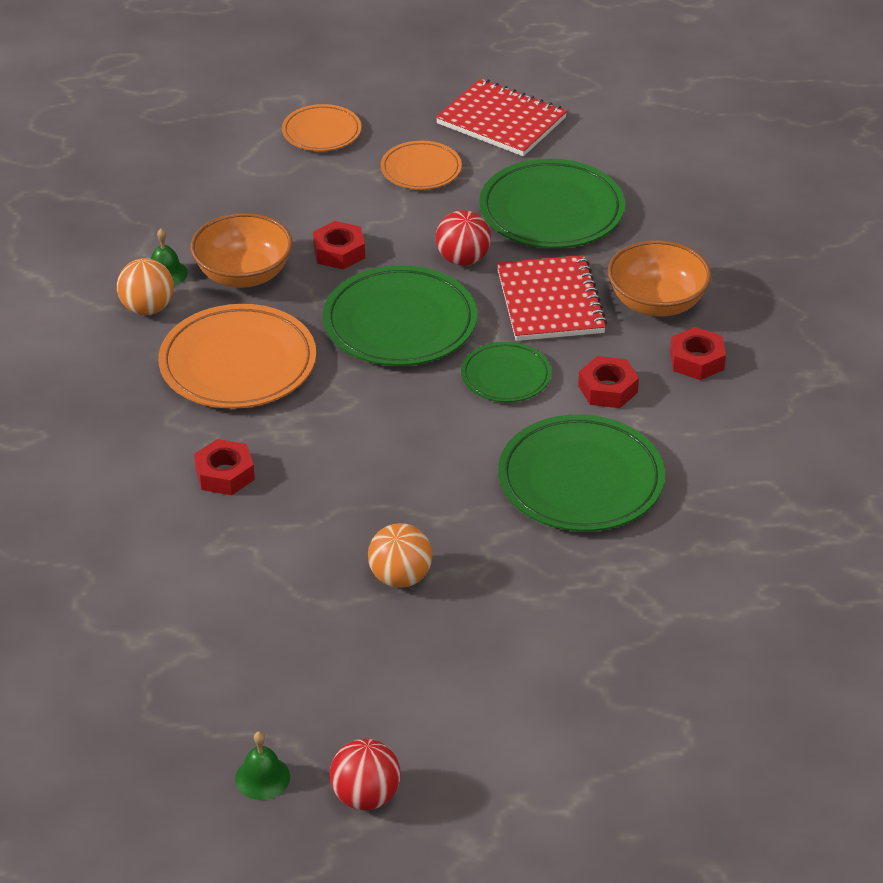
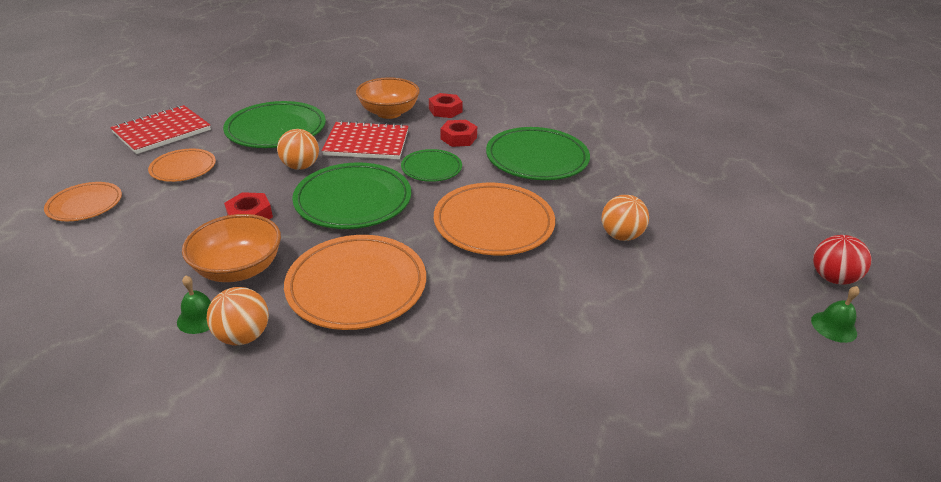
camera: 80 degrees left, 5 degrees down
red nut [194,439,255,495] -> none
red ball [436,210,491,266] -> orange ball [277,129,319,170]
none -> orange plate [434,183,555,255]

